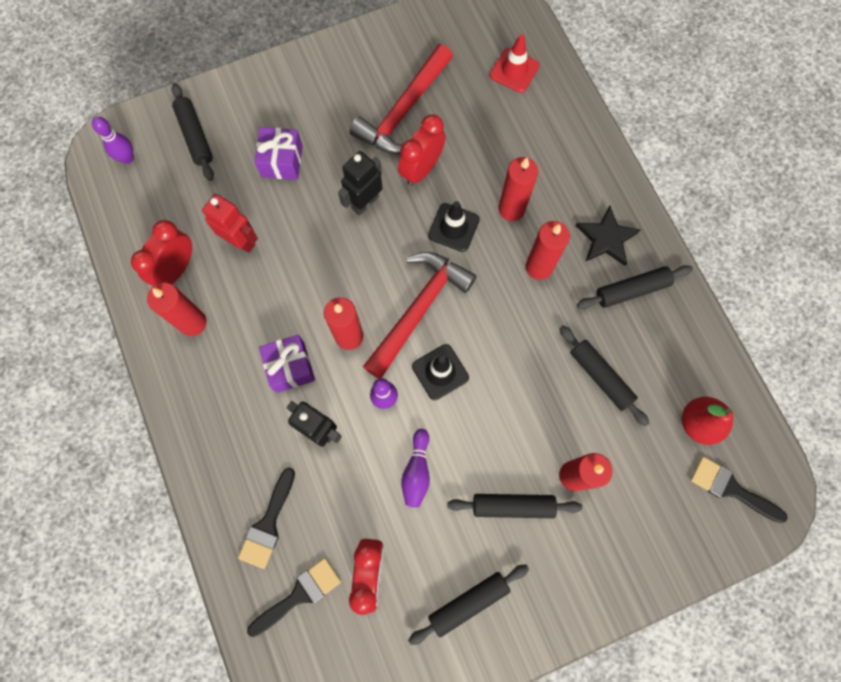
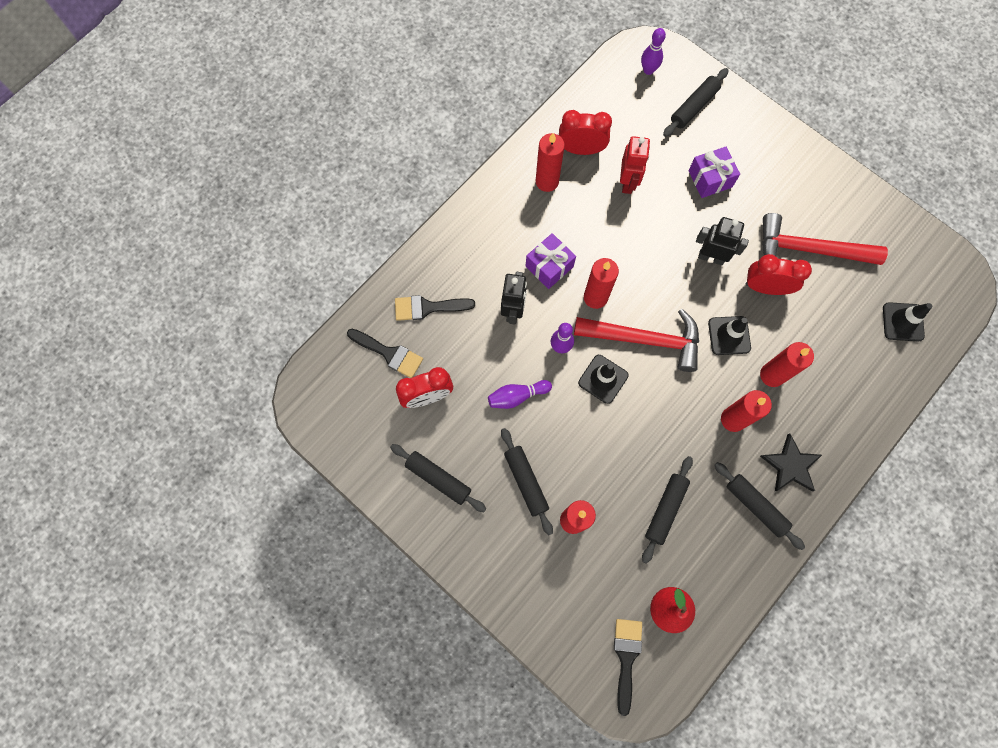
camera: 65 degrees right, 0 degrees up
red traffic cone [490,34,540,93] -> black traffic cone [883,302,932,341]

